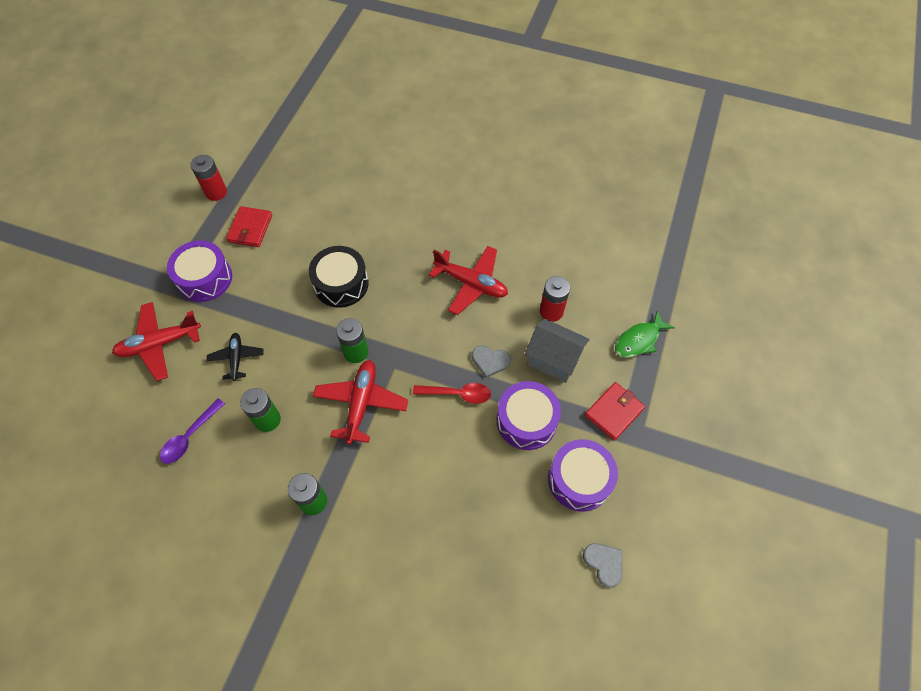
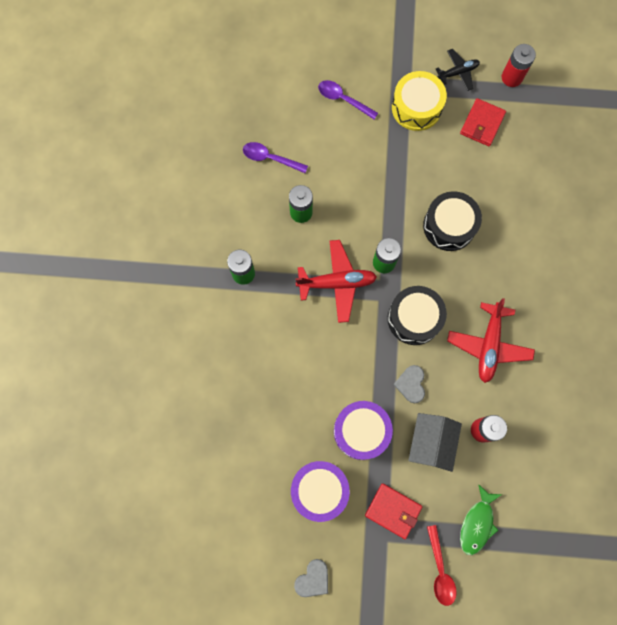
camera: 75 degrees right, 15 degrees up
red plane [112,302,201,381] -> purple spoon [318,80,378,119]
purple drum [167,240,232,302] -> yellow drum [392,71,447,131]
black plane [207,333,263,381] -> black plane moved to [436,49,480,91]
red wallet [226,206,272,247] -> red wallet turned 60 degrees counterclockwise [460,98,506,147]
red spoon [413,383,491,404] -> red spoon moved to [427,525,457,606]
grey heart [583,543,622,588] -> grey heart moved to [294,559,328,597]
green fish [615,311,675,358] -> green fish turned 105 degrees counterclockwise [460,484,503,555]
none -> black drum [388,286,447,345]

